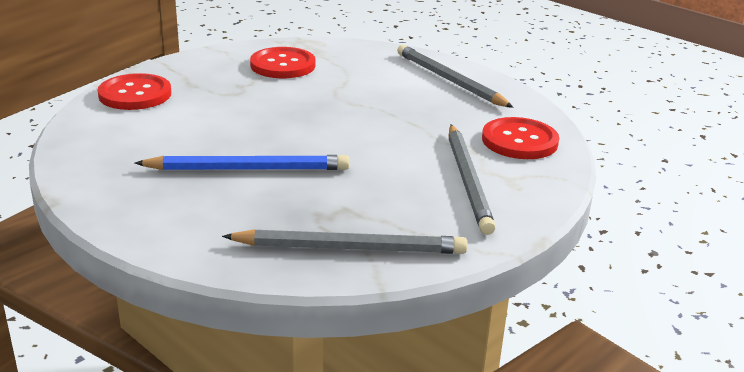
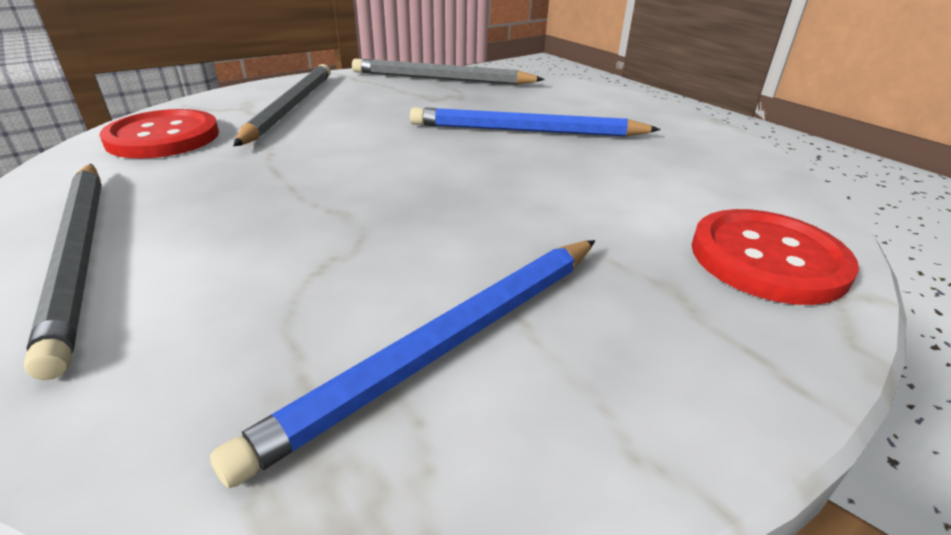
camera: 170 degrees left, 5 degrees up
red button [250,47,316,78] -> blue pencil [210,240,595,488]

